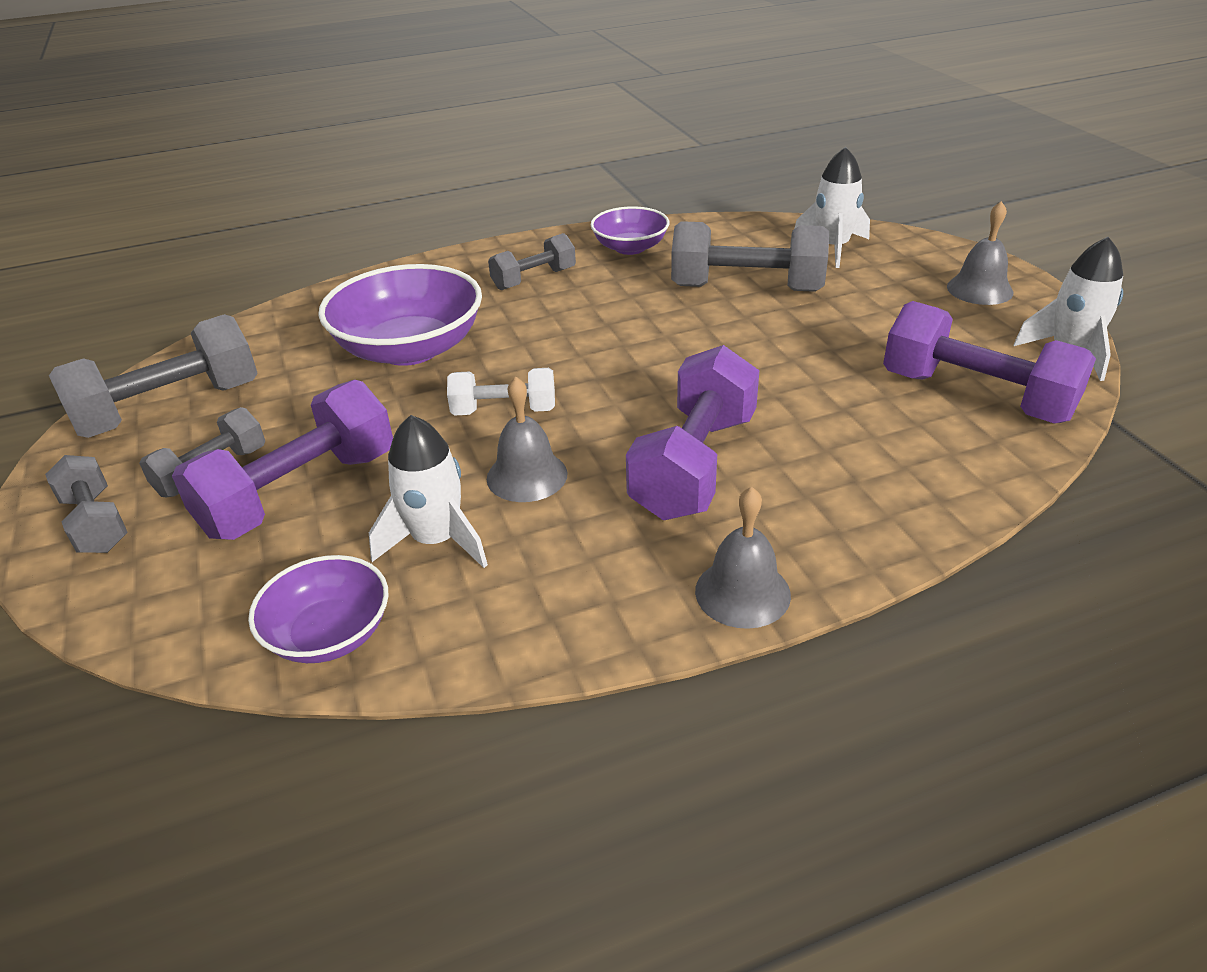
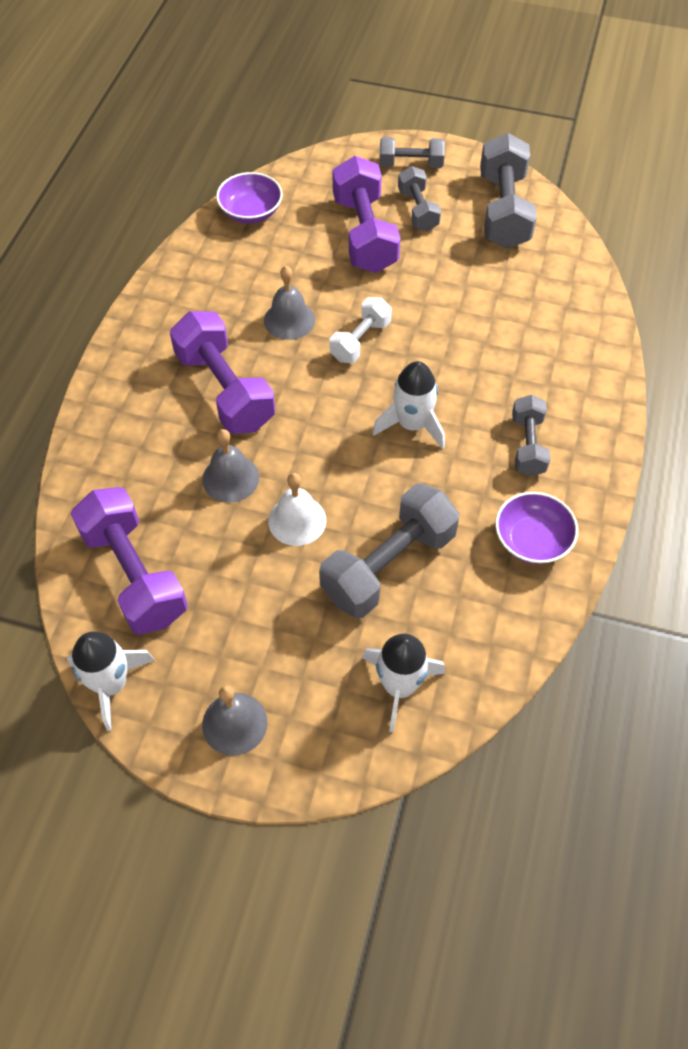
camera: 125 degrees right, 20 degrees up
purple bowl [318,264,482,366] -> none
white rocket [369,415,488,568] -> white rocket moved to [372,361,445,449]
grey bell [695,487,791,629] -> grey bell moved to [202,429,259,503]
purple dumbbell [883,301,1096,423] -> purple dumbbell turned 75 degrees clockwise [71,487,188,635]
none -> white bell [268,473,326,546]

